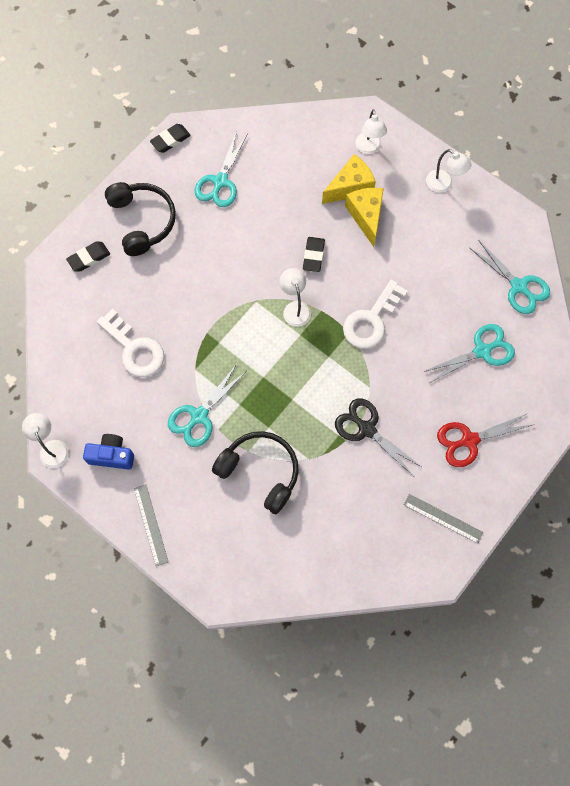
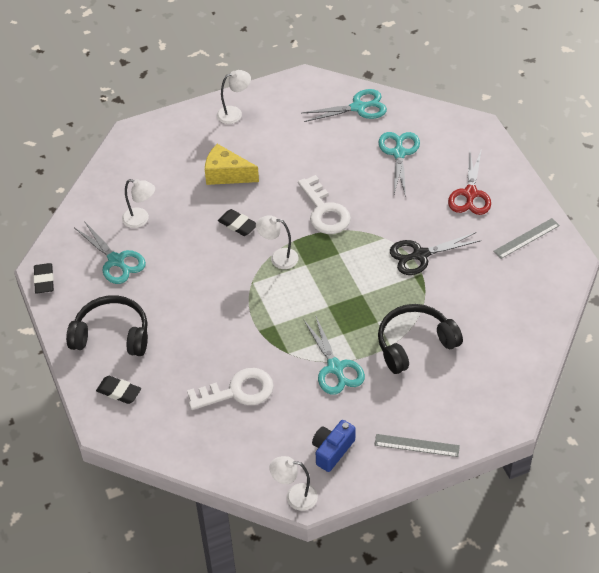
camera: 60 degrees left, 20 degrees down
black eraser [66,241,110,272] -> black eraser turned 60 degrees counterclockwise [96,376,141,404]
yellow cheese [322,154,376,204] -> none
white lamp [355,109,387,154] -> white lamp moved to [122,179,155,228]

